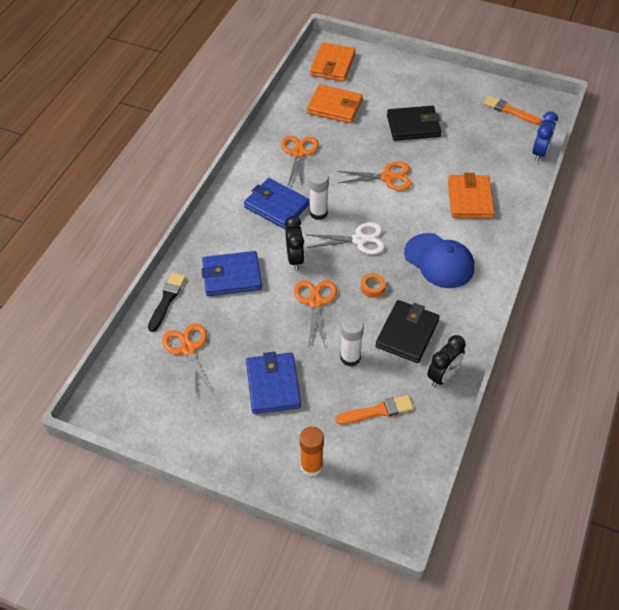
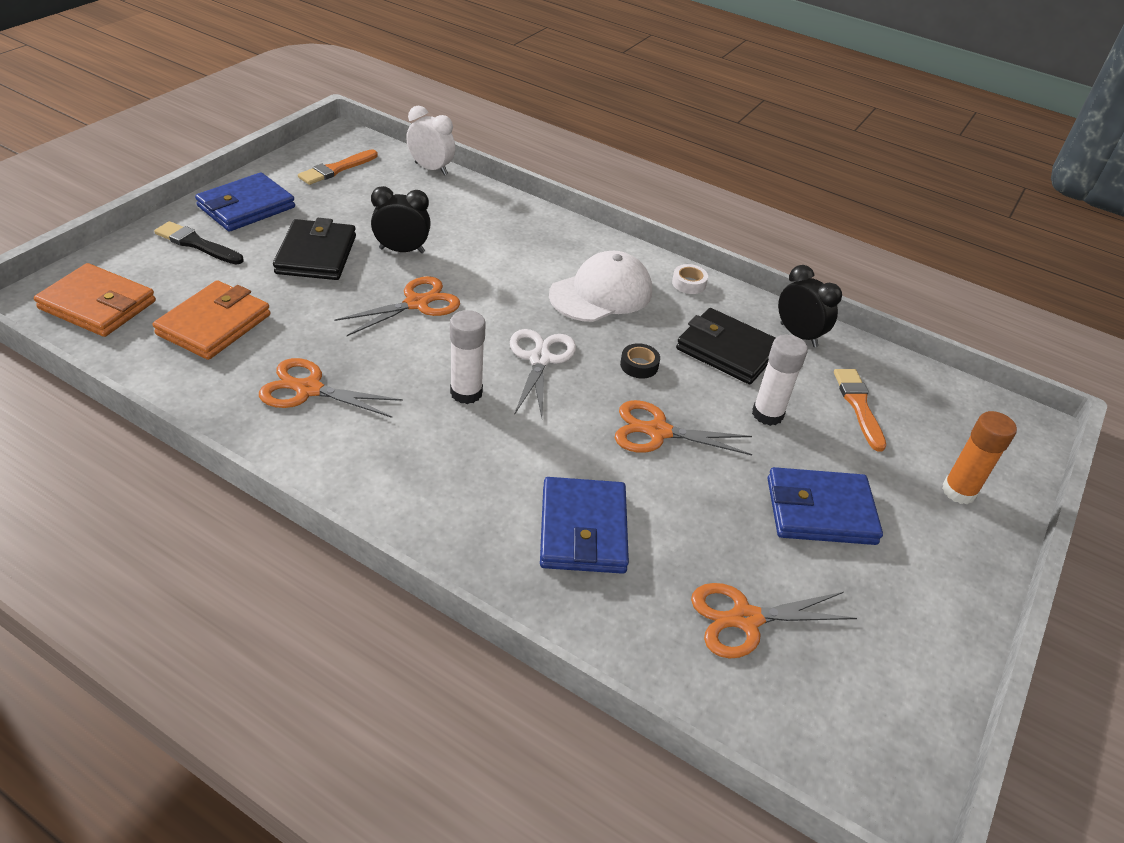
camera: 85 degrees left, 10 degrees down
black brush [148,273,186,332] -> black brush moved to [154,221,244,264]
blue wallet [244,178,309,229] -> blue wallet moved to [195,173,295,231]
black clock [285,216,304,270] -> black clock moved to [371,186,431,253]
orange scissors [337,162,412,191] -> orange scissors turned 45 degrees clockwise [335,276,460,336]
orange tape [361,273,386,298] -> black tape [620,343,660,378]
blue cap [404,233,474,288] -> white cap [549,251,652,322]
orange wallet [448,173,495,219] -> none
blue clock [532,111,558,161] -> white clock [406,106,455,175]
none -> white tape [672,264,708,294]

